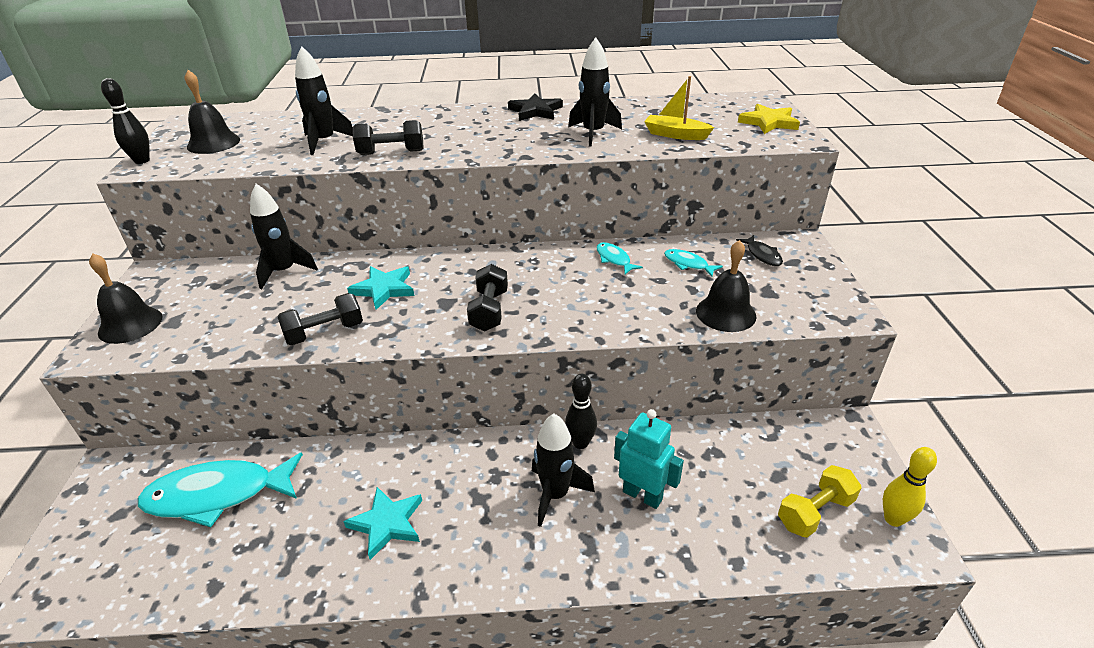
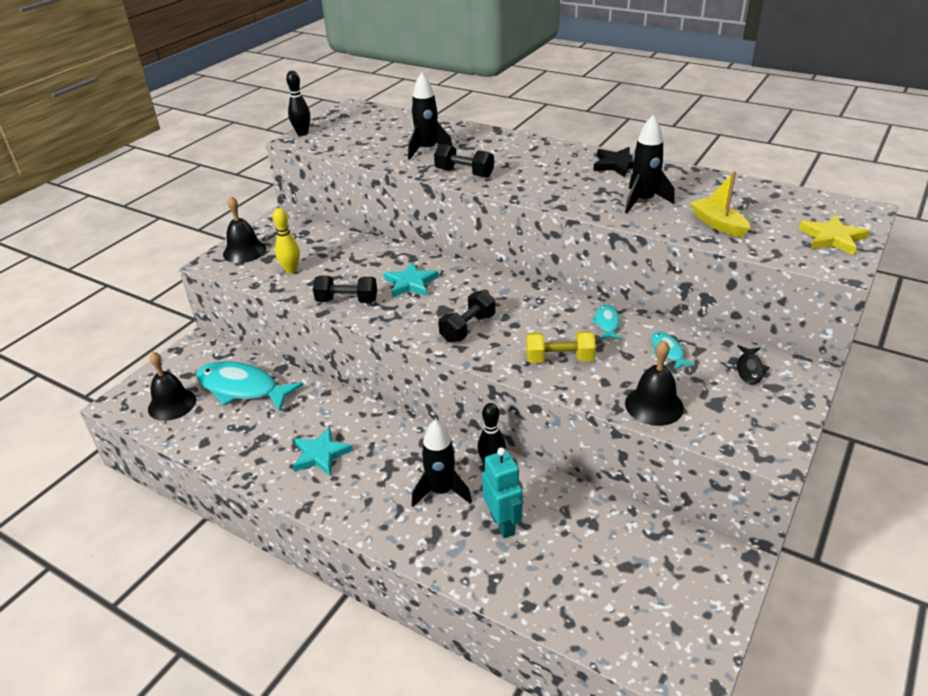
camera: 35 degrees right, 0 degrees up
black bell [185,70,240,154] -> black bell moved to [148,352,196,421]
black rocket [250,184,318,289] -> none
yellow dumbbell [778,465,862,538] -> yellow dumbbell moved to [526,331,596,363]
yellow bowling pin [883,447,937,527] -> yellow bowling pin moved to [273,208,300,274]

